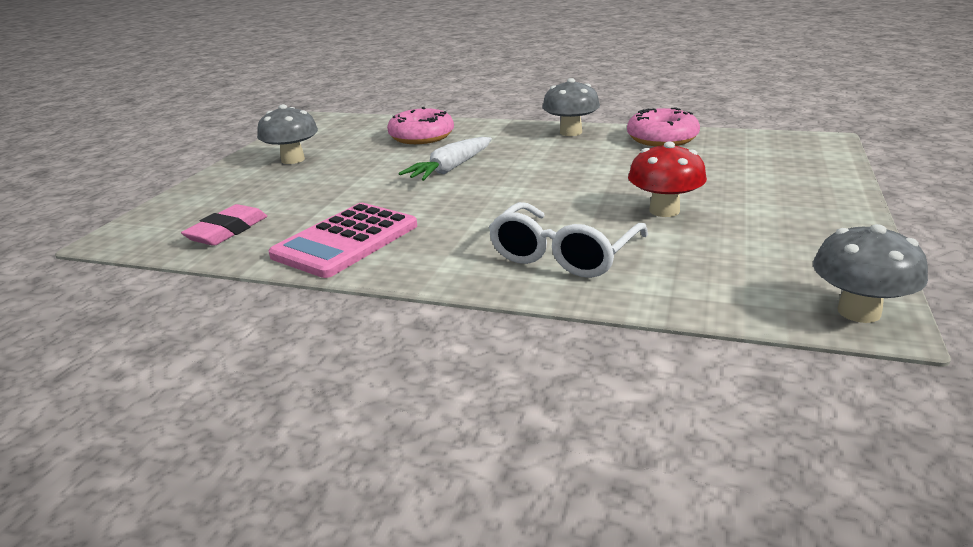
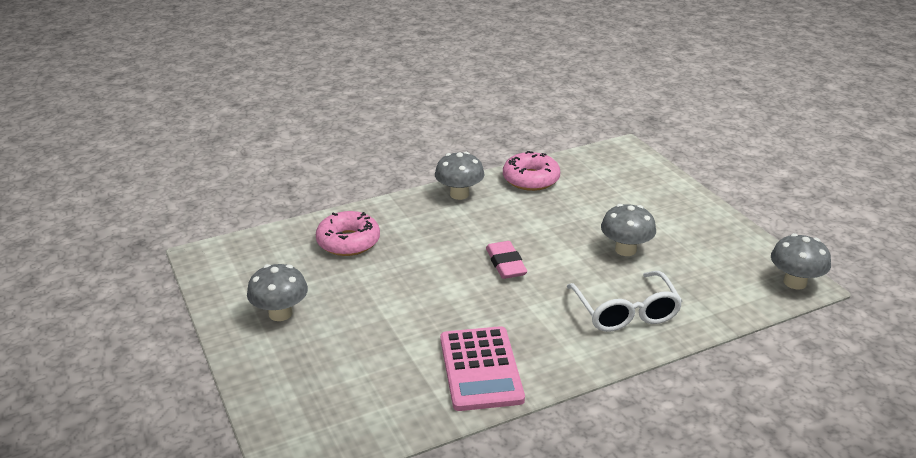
camera: 45 degrees left, 5 degrees up
pink eraser [181,204,267,246] -> pink eraser moved to [486,241,527,279]
white carrot [399,137,492,181] -> none
red mushroom [628,141,707,217] -> grey mushroom [601,204,656,256]

